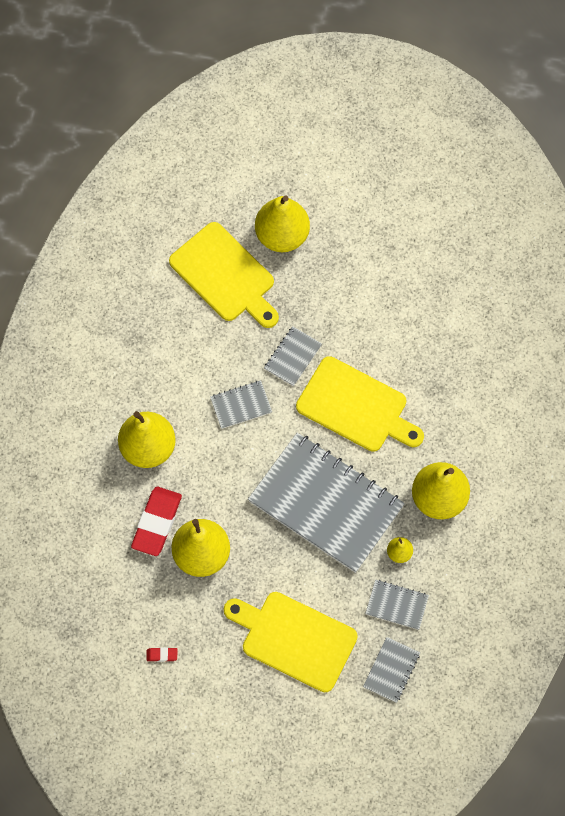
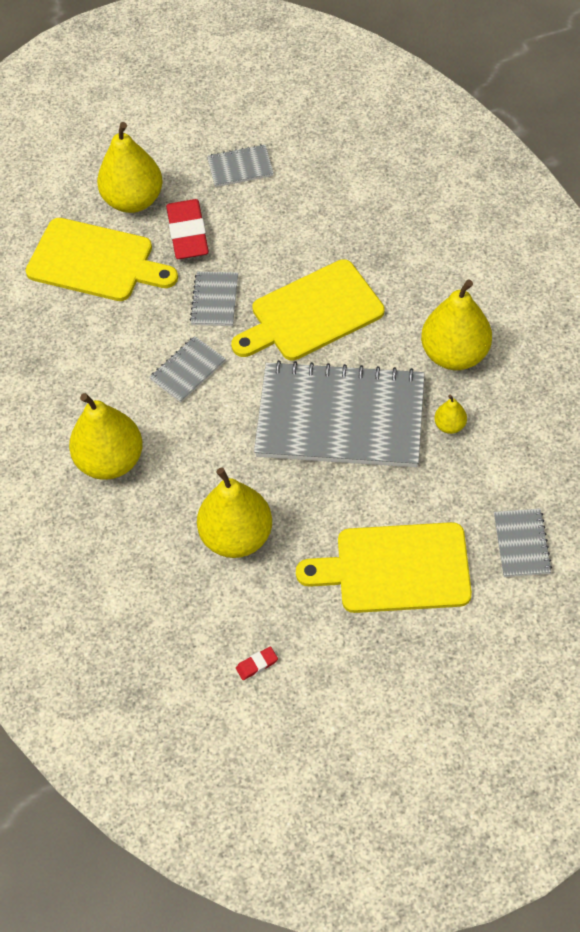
camera: 25 degrees left, 10 degrees down
red eraser [131,487,182,556] -> red eraser moved to [166,199,209,259]
yellow cutting board [296,356,424,452] -> yellow cutting board turned 150 degrees clockwise [231,259,385,361]
grey notebook [365,580,429,630] -> grey notebook moved to [207,144,274,187]

